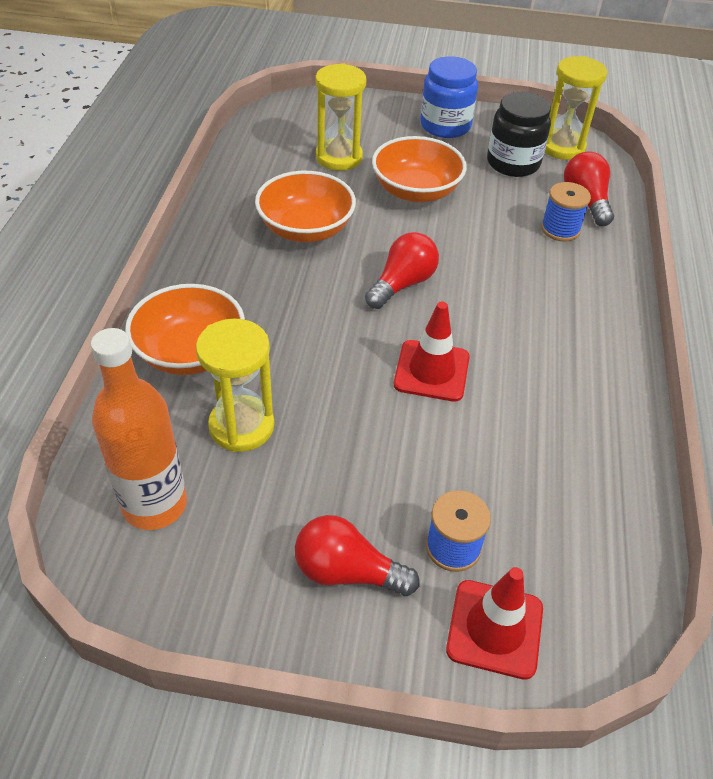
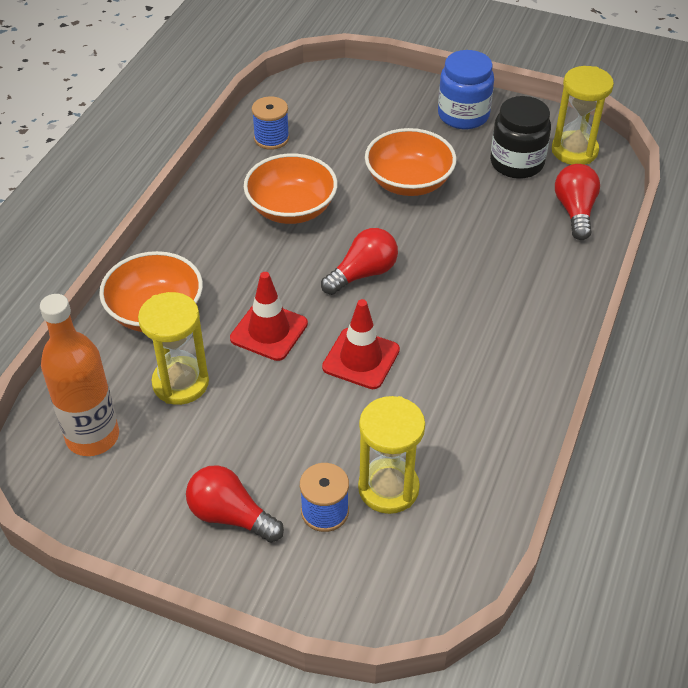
camera: 15 degrees right, 0 degrees up
yellow hourglass [316,63,366,171] -> yellow hourglass moved to [358,396,425,514]
red traffic cone [446,567,543,680] -> red traffic cone moved to [230,272,308,361]
blue spool [541,182,591,242] -> blue spool moved to [252,96,289,150]

